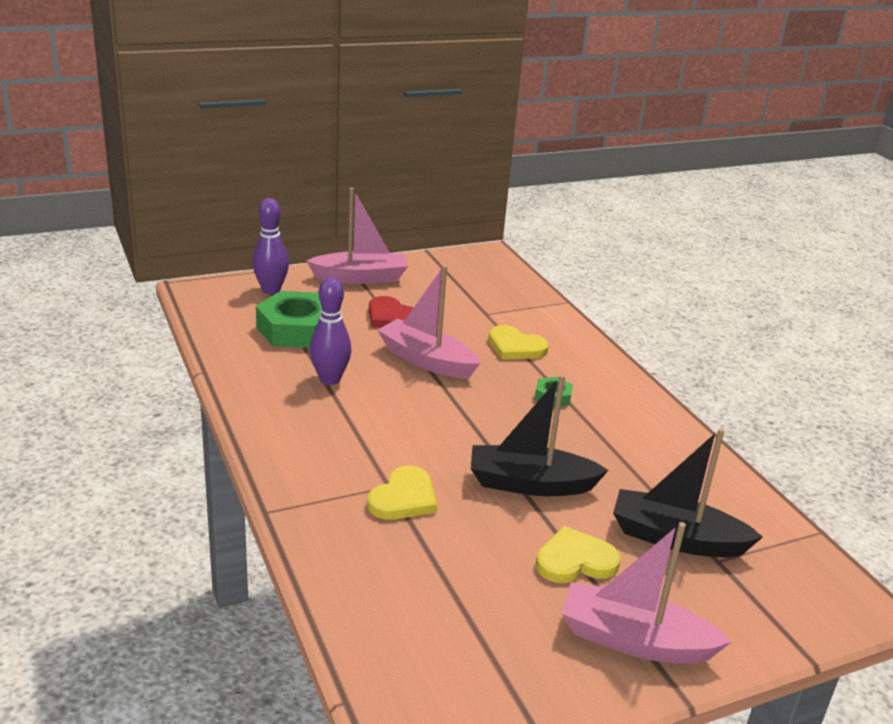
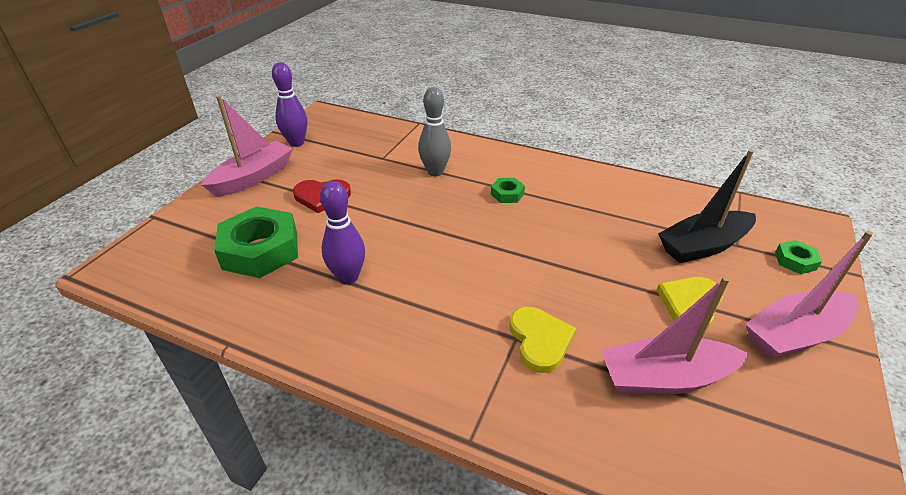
camera: 40 degrees left, 10 degrees up
purple bowling pin [252,198,289,294] -> purple bowling pin moved to [272,62,308,147]
pink boat [377,265,480,379] -> pink boat moved to [600,276,749,395]
black boat [471,374,609,496] -> none
yellow heart [489,325,549,360] -> grey bowling pin [418,87,451,176]
none -> green nut [775,240,822,274]

